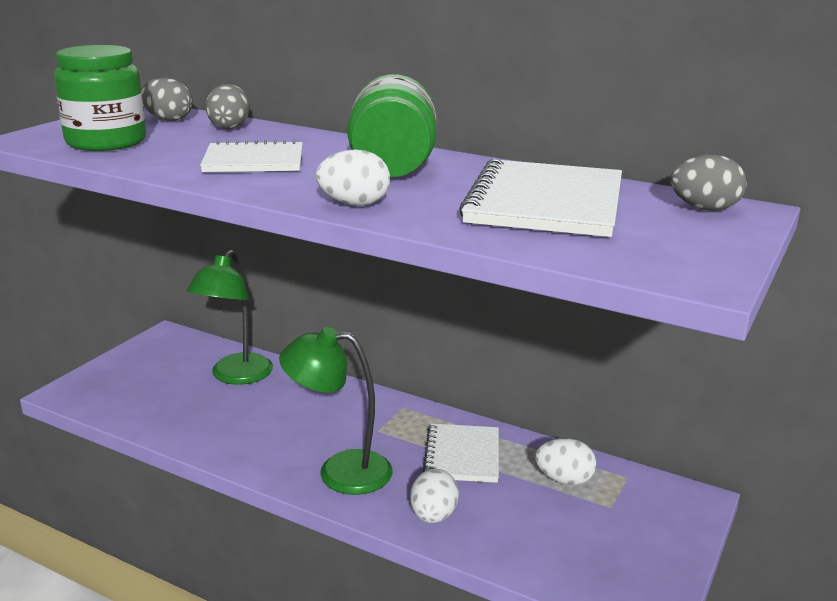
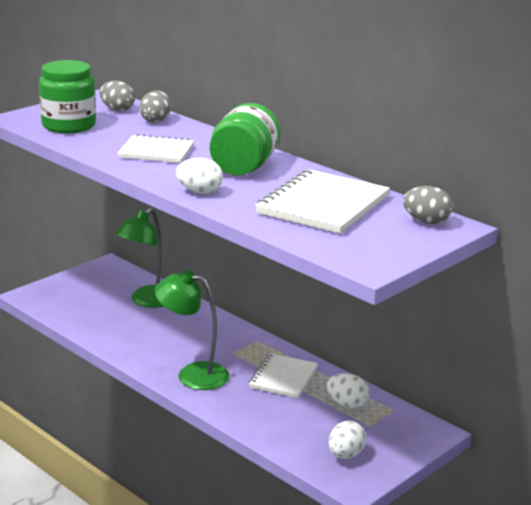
camera: 15 degrees right, 0 degrees up
white egg [410,469,459,523] -> white egg moved to [328,421,366,459]

